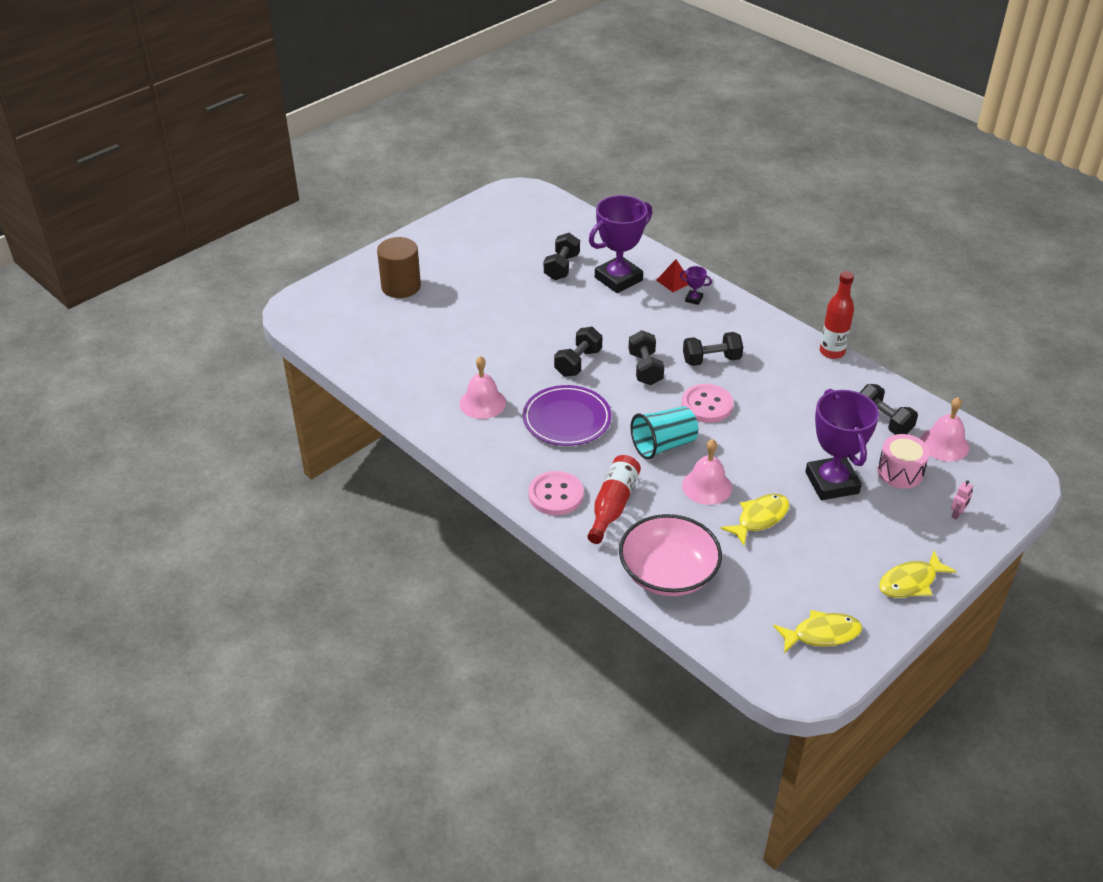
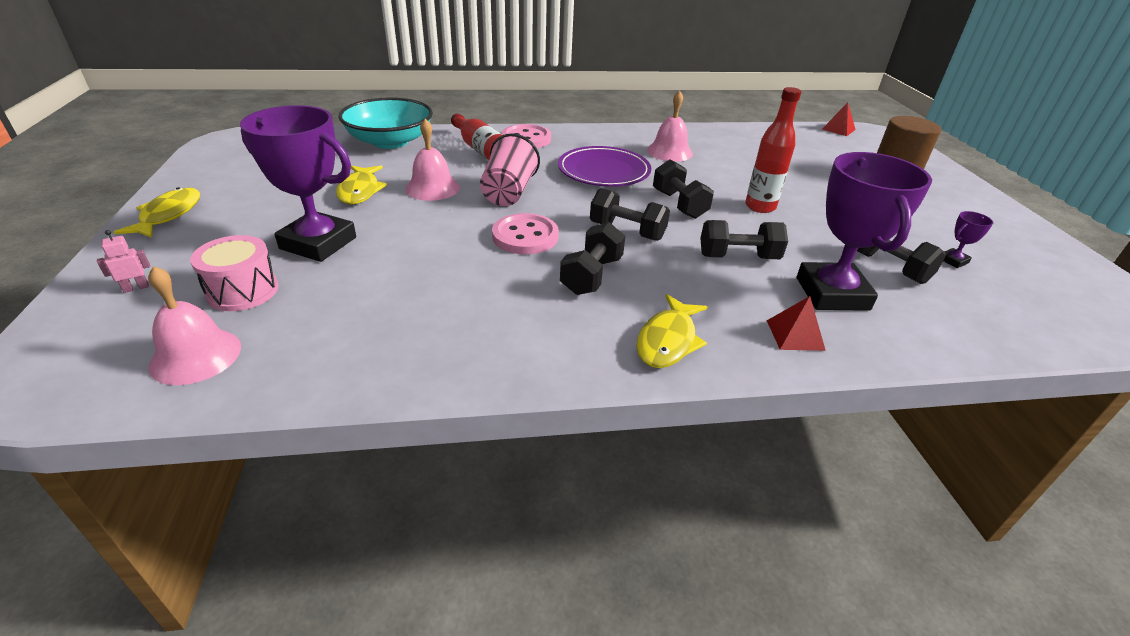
camera: 125 degrees right, 5 degrees down
pink bowl [619,514,722,596] -> turquoise bowl [338,97,433,149]
turquoise cup [631,406,698,459] -> pink cup [480,133,540,206]
purple trophy [680,266,712,305] -> purple trophy moved to [943,211,993,268]
yellow fish [773,610,862,653] -> yellow fish moved to [637,294,707,368]
red bottle [820,271,854,359] -> red bottle moved to [745,87,801,213]
black dumbbell [859,384,918,435] -> black dumbbell moved to [700,220,788,259]
pink robot [951,480,973,520] -> pink robot turned 75 degrees clockwise [97,230,150,293]
none -> red pyramid [822,102,856,136]

